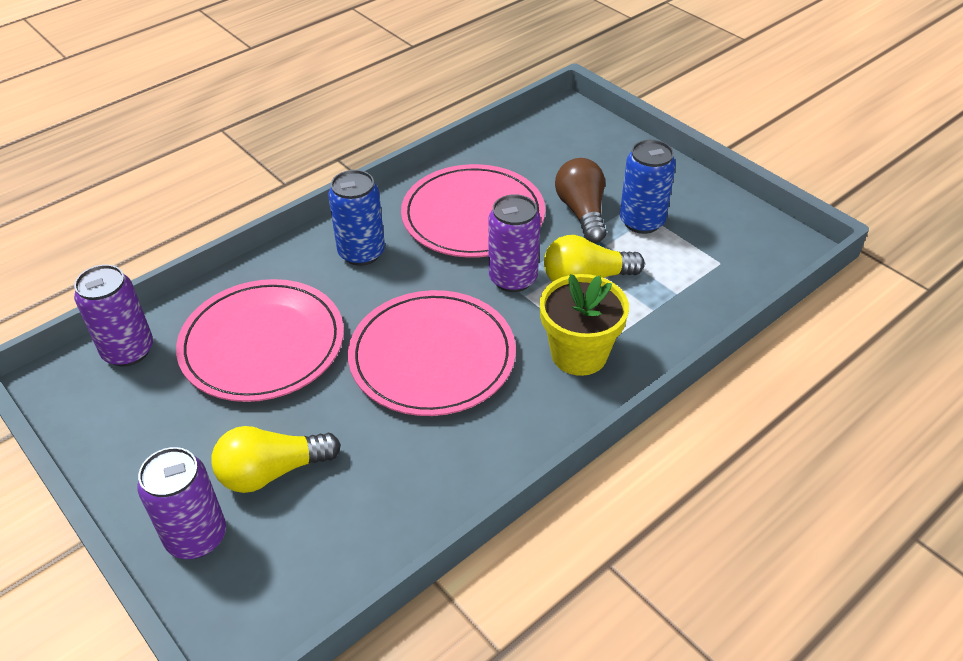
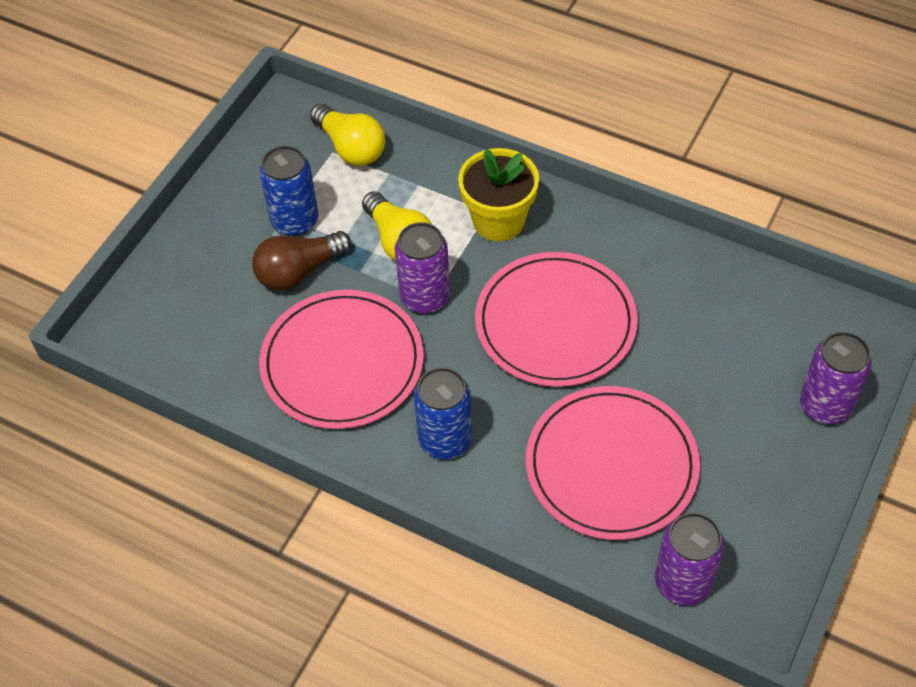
camera: 110 degrees left, 10 degrees up
yellow light bulb [211,426,341,493] -> yellow light bulb moved to [310,104,385,166]

